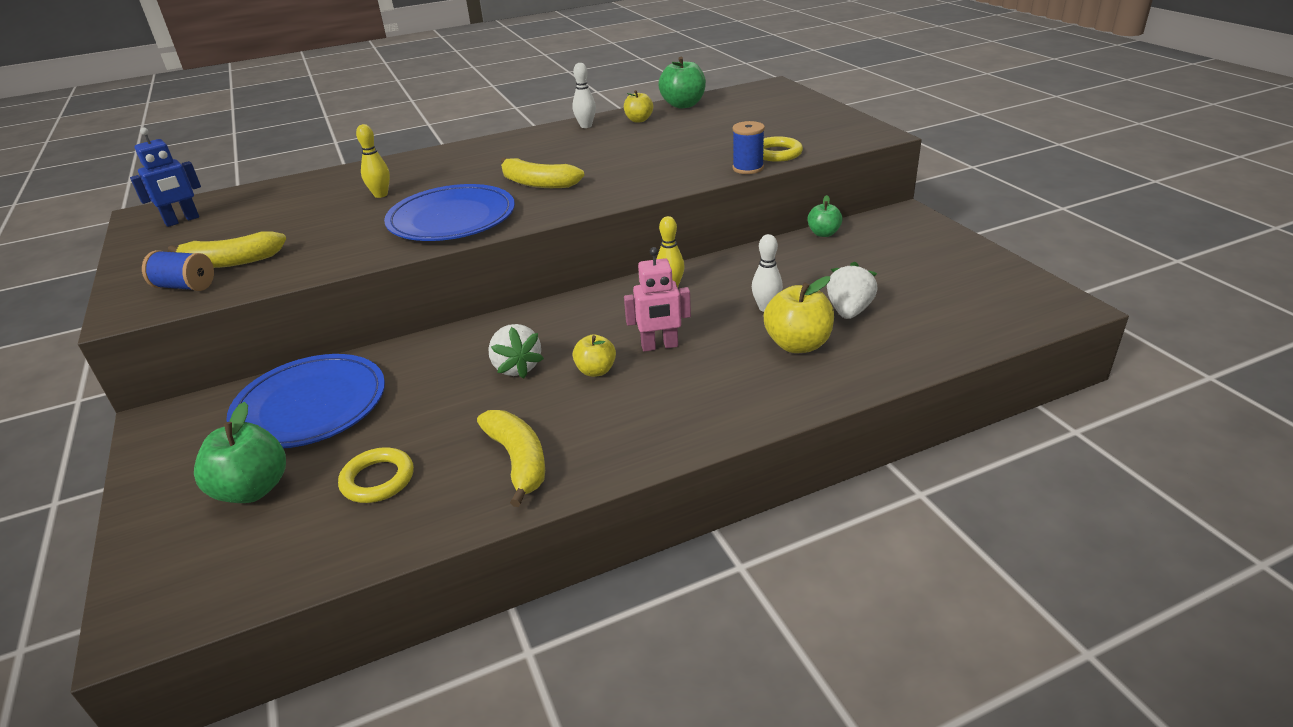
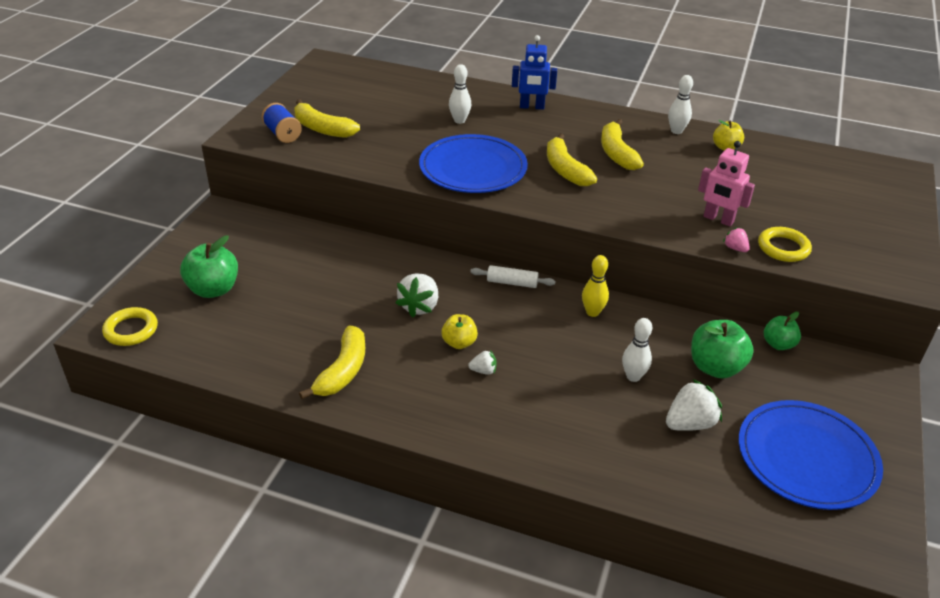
camera: 40 degrees right, 5 degrees up
blue robot [130,127,201,227] -> blue robot moved to [512,35,557,110]
blue plate [227,354,385,448] -> blue plate moved to [739,400,883,510]
yellow ring [338,447,414,503] -> yellow ring moved to [102,307,158,346]
yellow bowling pin [356,124,390,198] -> white bowling pin [449,64,471,124]
pink robot [624,247,691,352] -> pink robot moved to [698,141,755,226]
green apple [658,57,706,108] -> green apple moved to [691,320,754,379]
blue spool [732,121,765,174] -> pink strawberry [723,227,750,252]
yellow apple [764,276,834,353] -> none
none -> white strawberry [468,350,497,375]
none -> white rolling pin [470,265,556,288]
none -> yellow banana [601,119,644,170]

